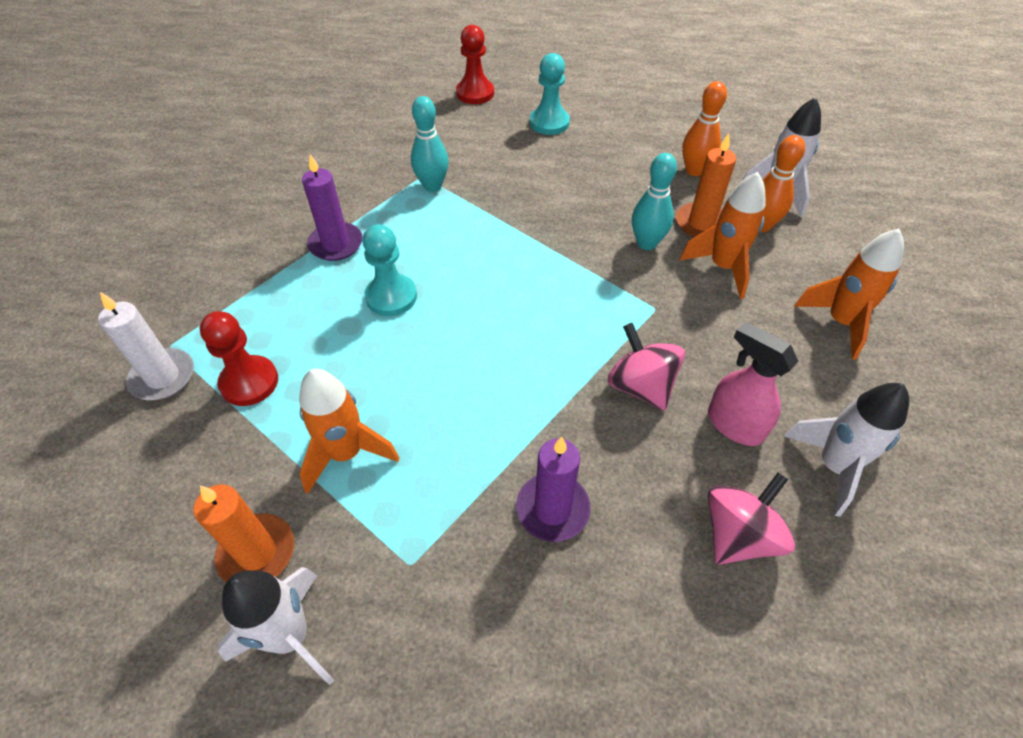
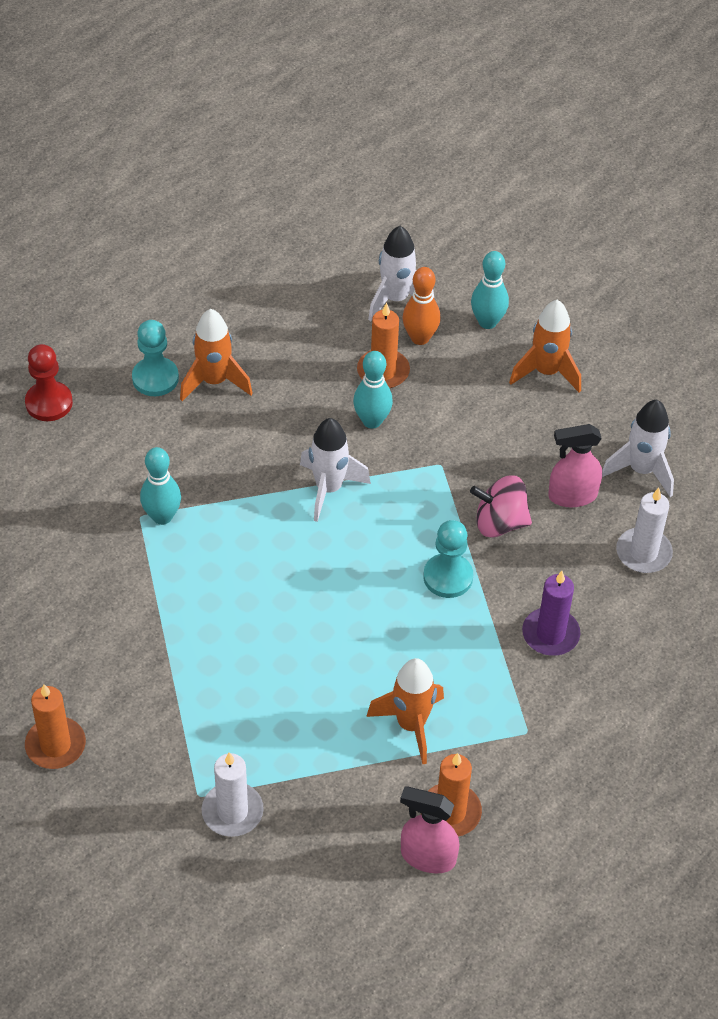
camera: 55 degrees left, 0 degrees up
red pawn [200,311,278,406] -> none
white rocket [217,567,334,685] -> white rocket moved to [300,418,371,522]
purple candle [302,154,363,261] -> none
turquoise pawn [363,224,417,316] -> turquoise pawn moved to [423,520,473,598]
orange rocket [680,172,766,299] -> orange rocket moved to [180,309,252,401]
orange bowling pin [682,81,727,176] -> none
pink spinning top [708,473,795,565] -> white candle [616,488,673,573]
none -> orange candle [25,684,86,769]
none -> pink spray bottle [400,786,459,873]
none -> turquoise bowling pin [471,251,509,329]

